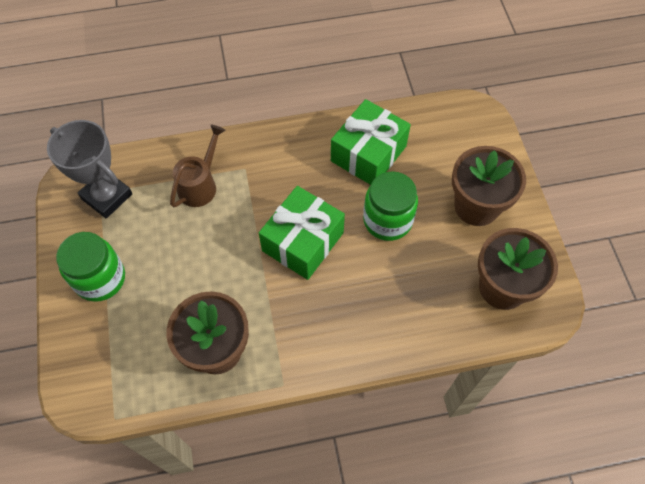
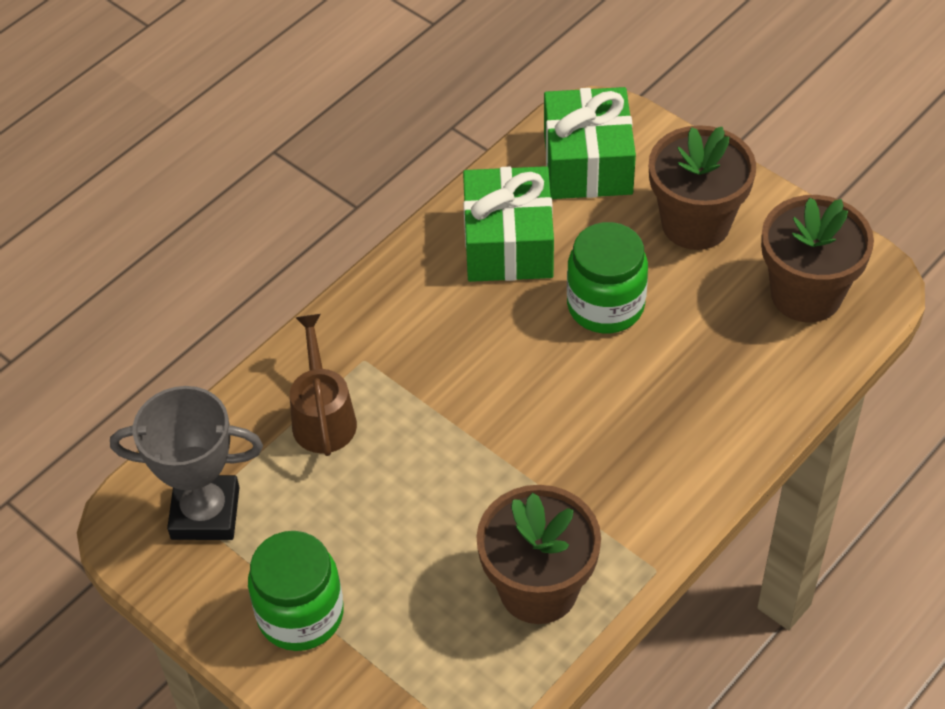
camera: 35 degrees left, 10 degrees down
green gift [259,186,345,280] -> green gift moved to [544,87,636,199]

